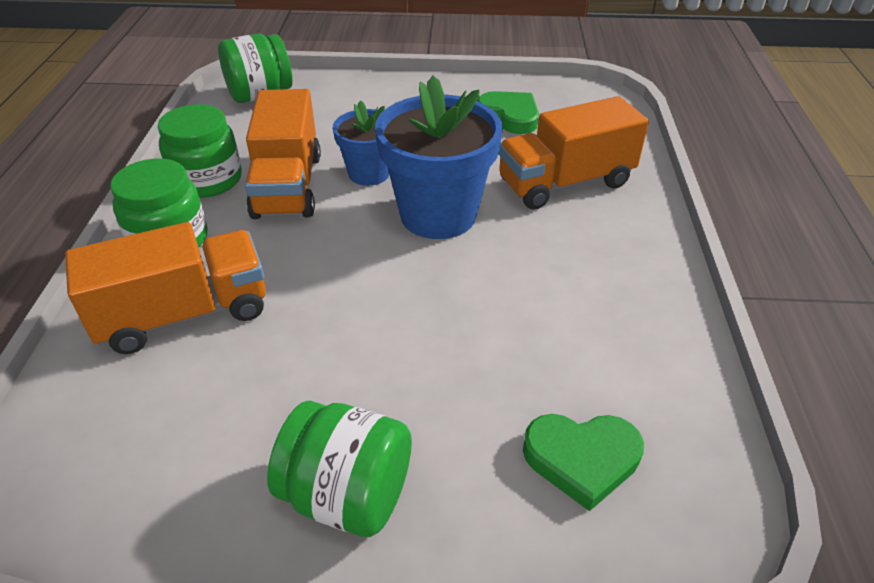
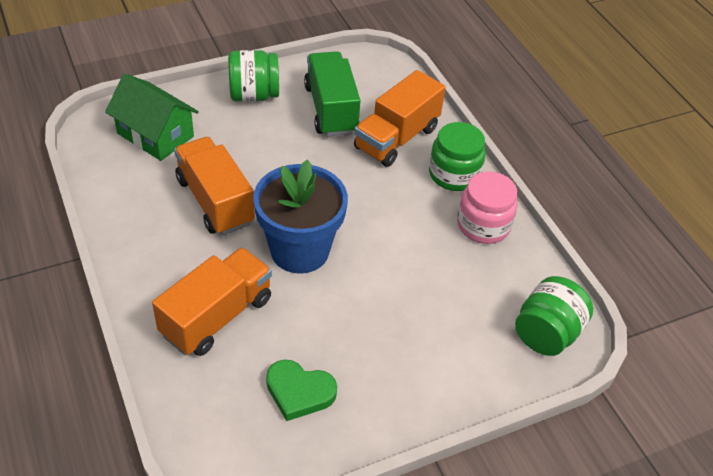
camera: 150 degrees right, 5 degrees up
green jar [158,104,242,198] -> pink jar [457,172,518,244]
orange truck [245,89,321,219] -> orange truck moved to [174,137,255,235]
blue flower pot [333,100,389,186] -> none
green heart [523,414,644,511] -> green house [105,74,199,161]
none -> green truck [304,51,361,137]

